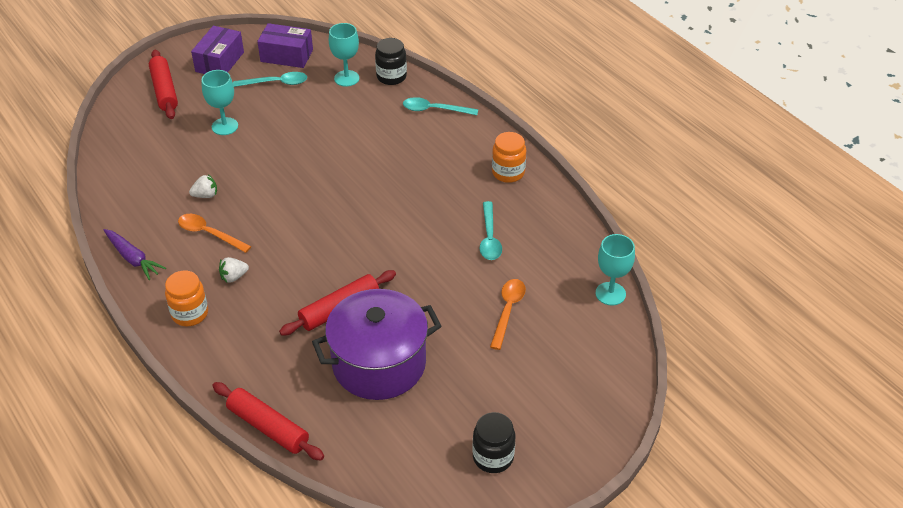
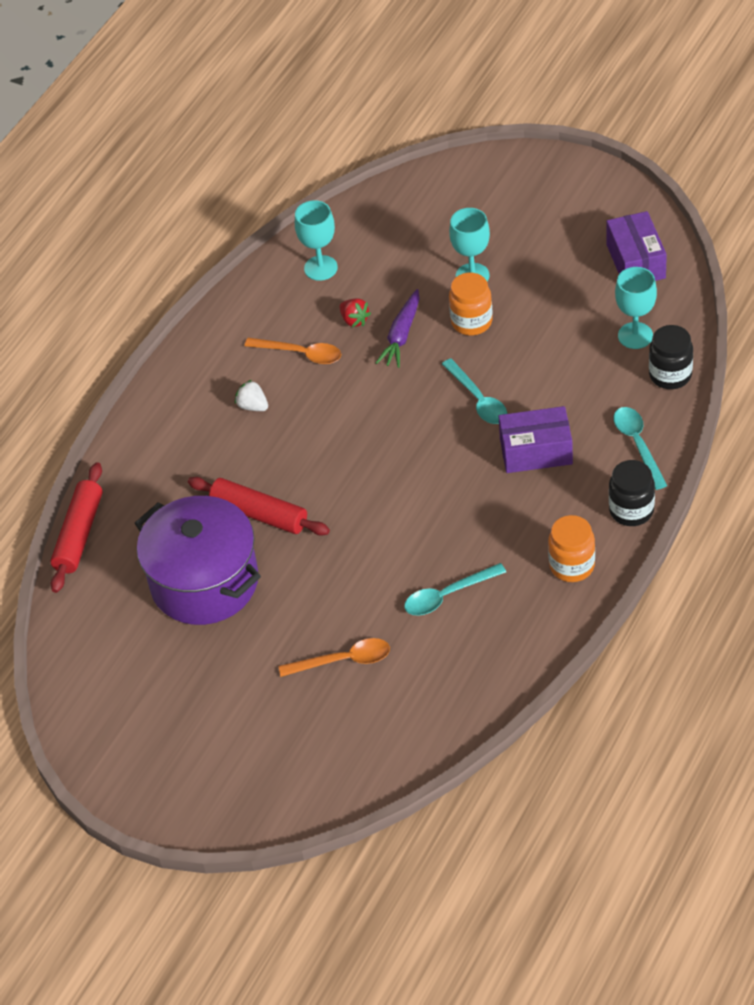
camera: 70 degrees right, 5 degrees up
purple carrot [104,229,166,280] -> purple carrot moved to [376,289,420,368]
red rolling pin [149,49,178,119] -> none
orange jar [165,271,208,326] -> orange jar moved to [449,273,493,335]
orange spoon [178,214,251,253] -> orange spoon turned 105 degrees clockwise [244,338,341,364]
white strawberry [189,174,217,198] -> red strawberry [339,298,371,327]
purple box [191,26,244,74] -> purple box moved to [499,406,573,473]
turquoise spoon [233,72,307,87] -> turquoise spoon moved to [442,358,507,424]
black jar [472,412,515,473] -> black jar moved to [609,460,655,526]
turquoise goblet [596,234,635,305] -> turquoise goblet moved to [295,200,338,281]

